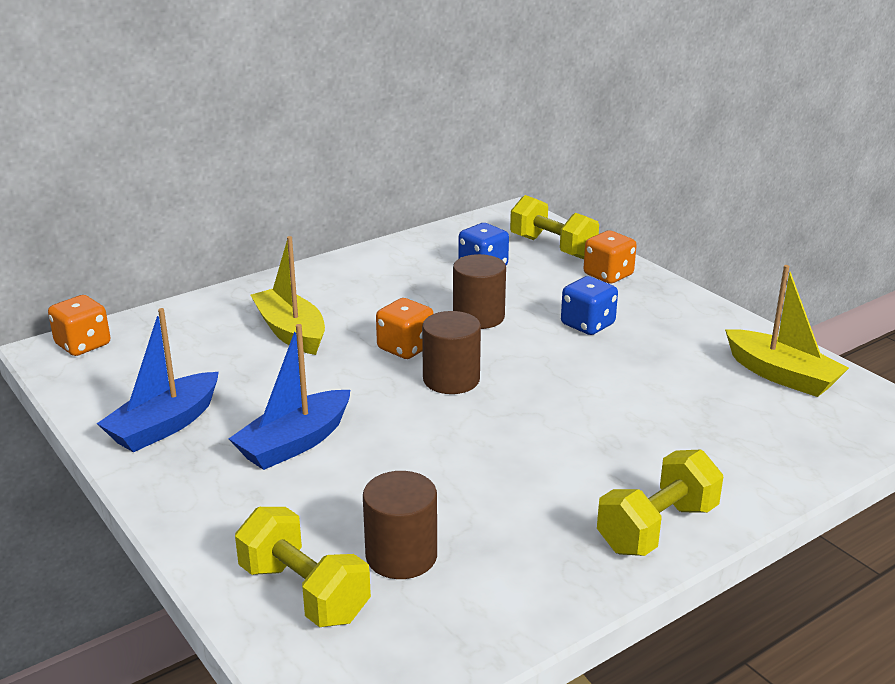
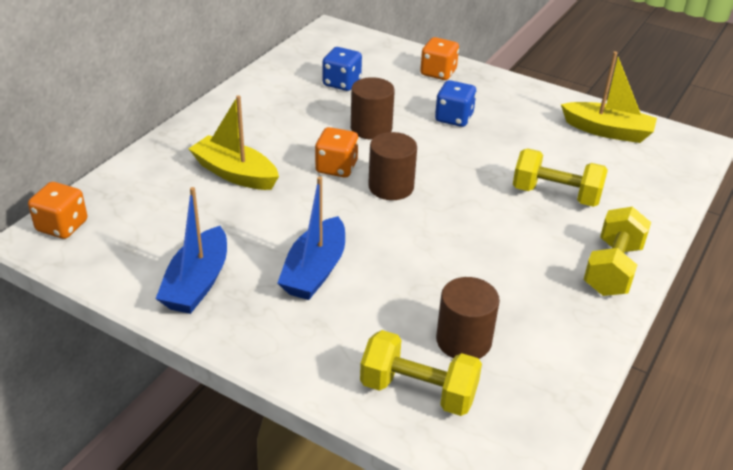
camera: 25 degrees left, 10 degrees up
yellow dumbbell [510,195,599,259] -> yellow dumbbell moved to [513,148,608,207]

